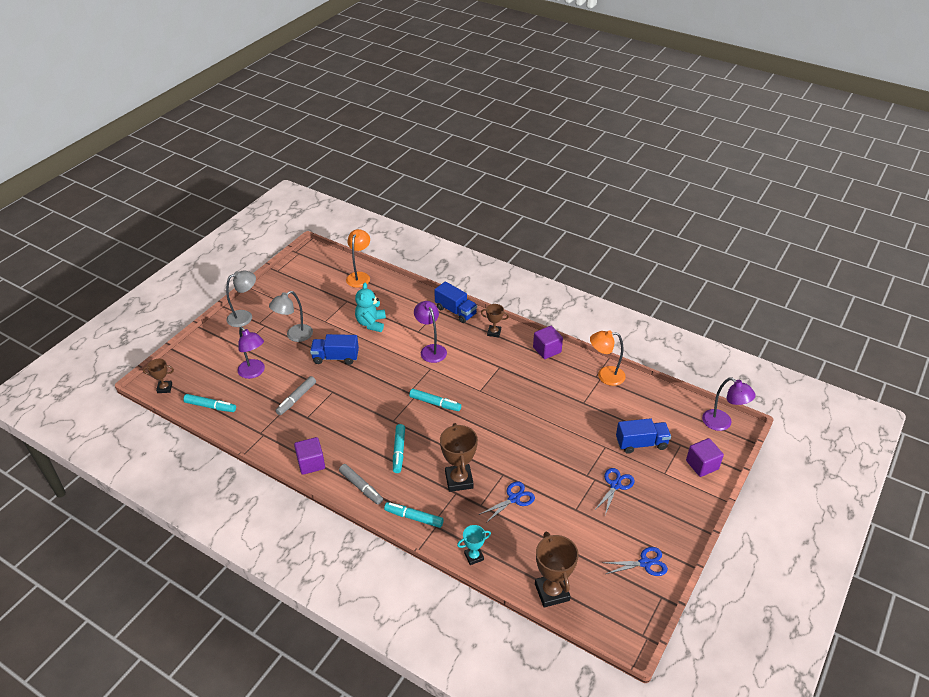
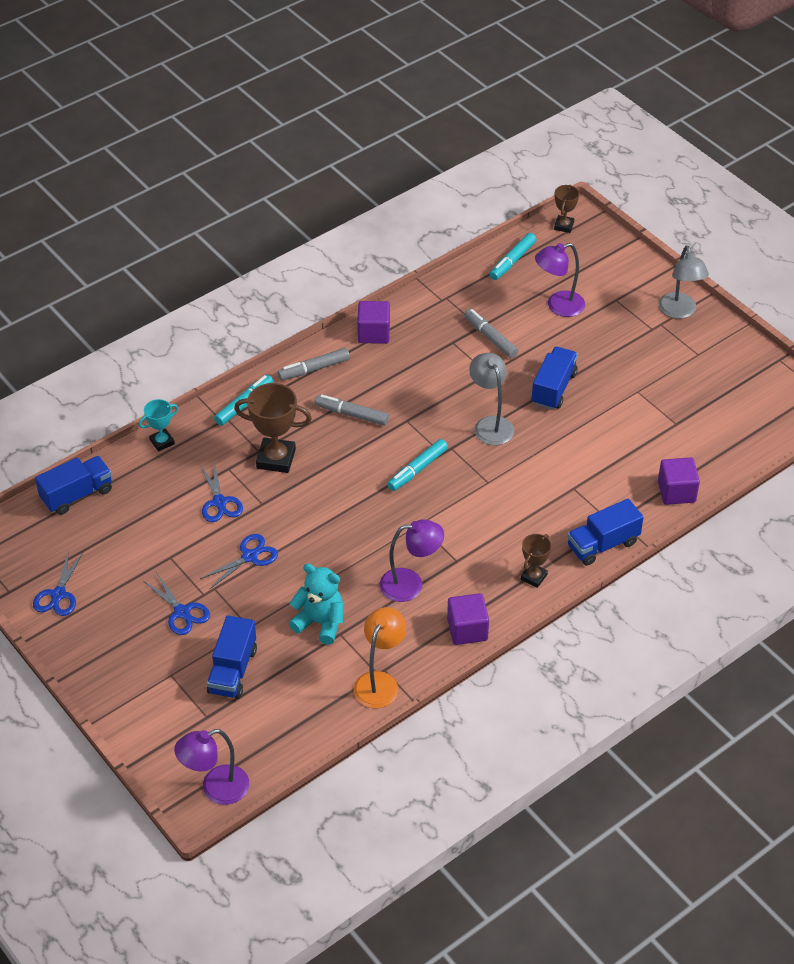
camera: 110 degrees right, 5 degrees up
grey lamp [269,291,313,342] -> grey lamp moved to [469,353,514,445]
orange lamp [346,229,370,288] -> none
turquoise teddy bear [355,283,386,332] -> turquoise teddy bear moved to [289,564,343,645]
turquoise marker [393,424,405,473] -> grey marker [315,395,389,425]
purple lamp [414,301,447,363] -> purple lamp moved to [380,519,444,602]
turquoise trophy [457,525,491,565] -> turquoise trophy turned 60 degrees clockwise [139,399,178,451]
brown trophy [535,532,579,608] -> blue truck [35,456,112,515]
purple cube [686,438,724,477] -> purple cube moved to [658,457,700,505]
none -> blue scissors [200,534,278,589]

